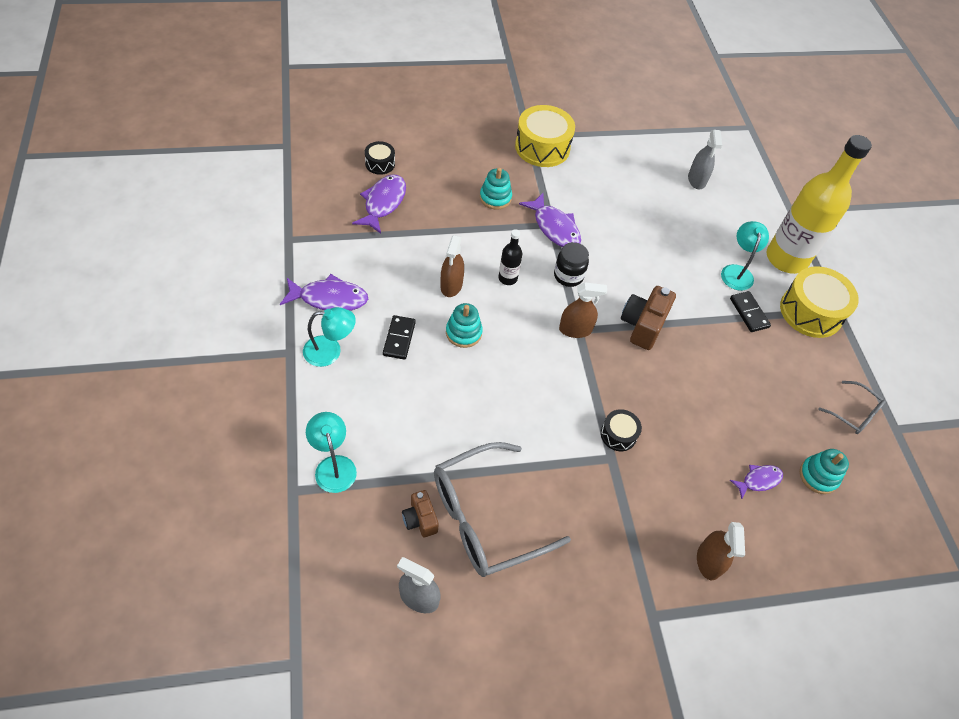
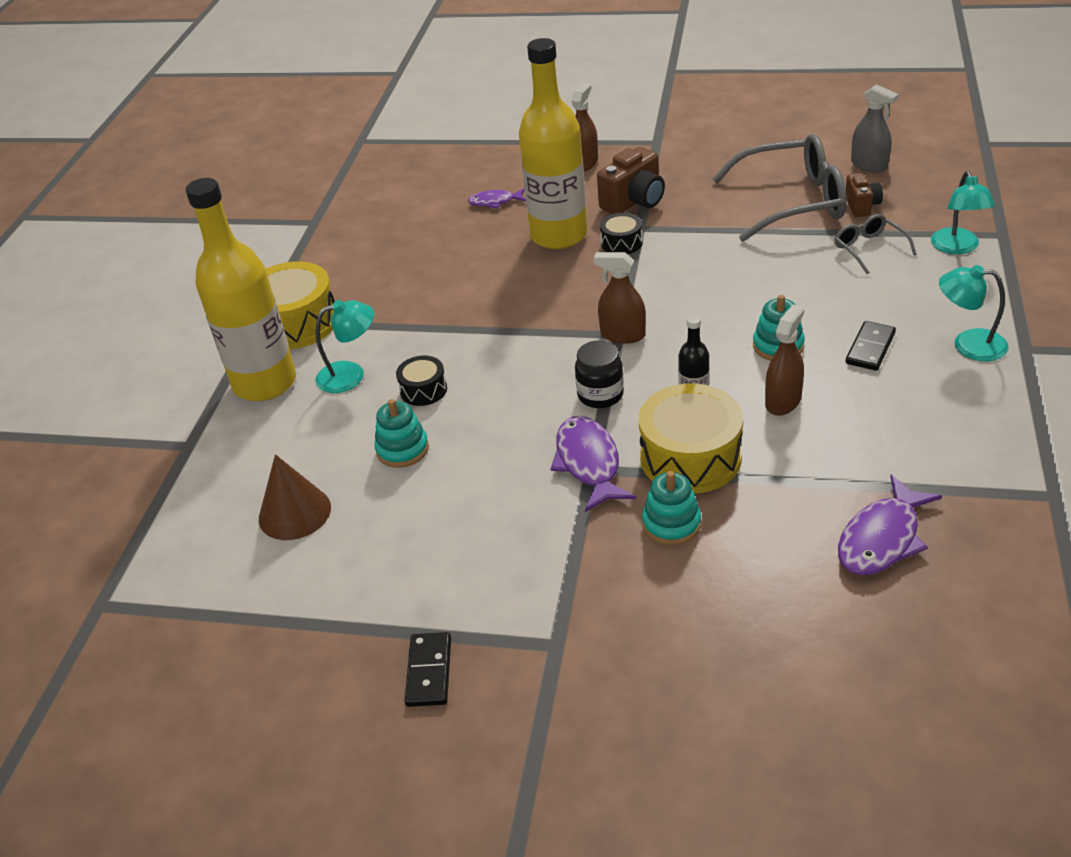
camera: 150 degrees left, 15 degrees down
purple fish [280,274,368,311] -> none
black drum [365,141,395,175] -> black drum moved to [396,356,447,406]
yellow drum [515,105,575,167] -> yellow drum moved to [639,384,743,494]
brown camera [621,286,676,350] -> brown camera moved to [597,147,665,214]
grey spray bottle [688,130,722,189] -> brown cone [259,454,331,540]
turquoise lamp [721,221,769,291] -> turquoise lamp turned 135 degrees counterclockwise [315,300,374,393]
black domino [730,291,771,332] -> black domino moved to [405,632,451,707]
turquoise stacking toy [800,449,849,494] -> turquoise stacking toy moved to [374,399,429,468]
grey glasses [818,381,886,434] -> grey glasses moved to [835,214,917,274]
none -> yellow bottle [519,38,588,249]

